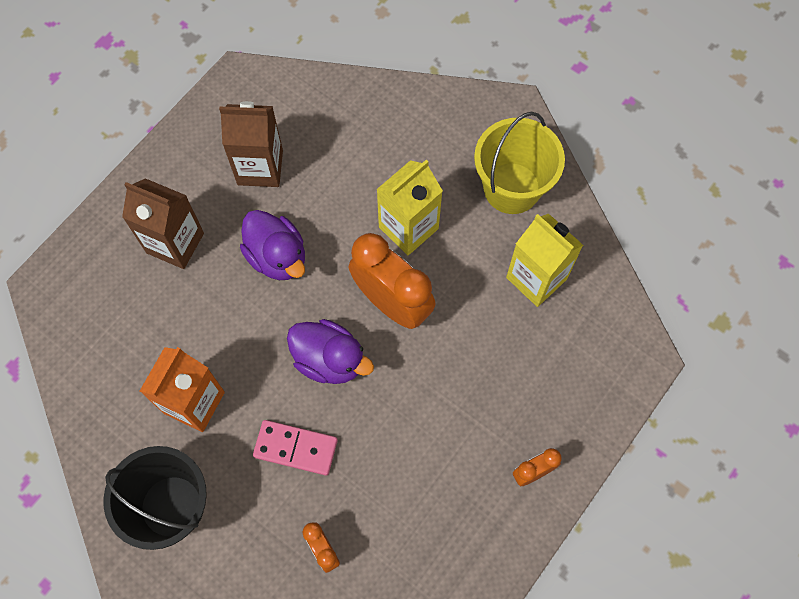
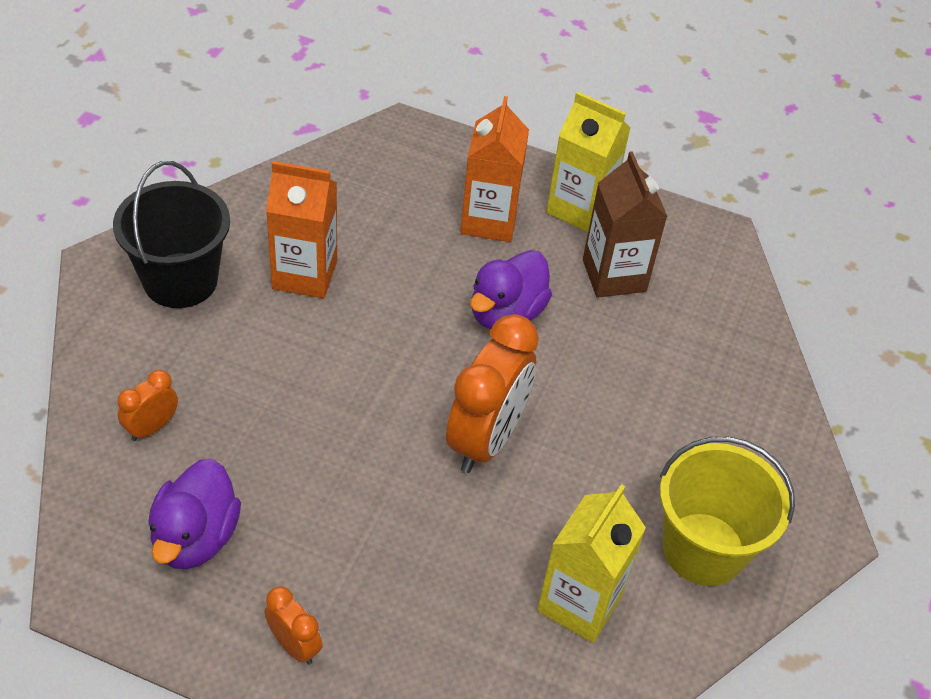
camera: 70 degrees right, 20 degrees down
brown carton [122,178,204,269] -> orange carton [460,96,529,242]
pink domino [253,420,338,476] -> none
purple duck [287,319,374,384] -> purple duck moved to [148,458,241,569]
yellow carton [376,160,443,255] -> yellow carton moved to [546,91,630,232]

